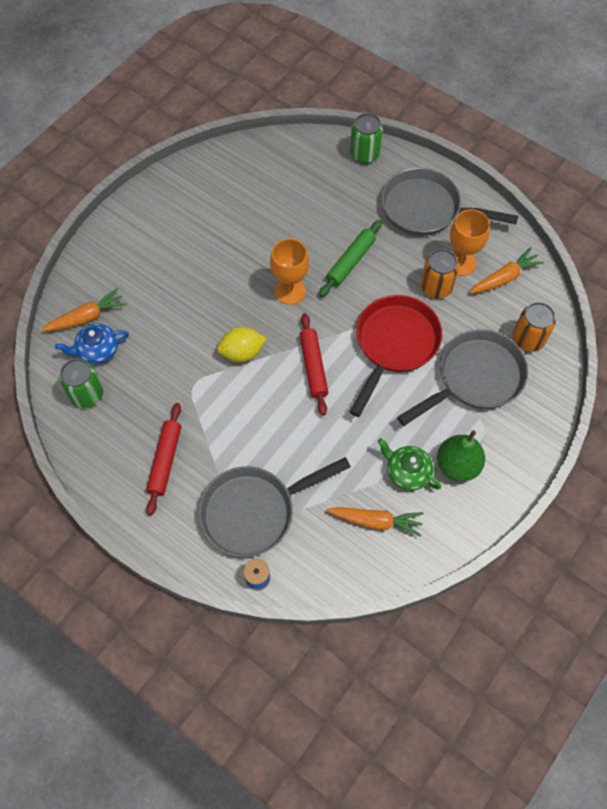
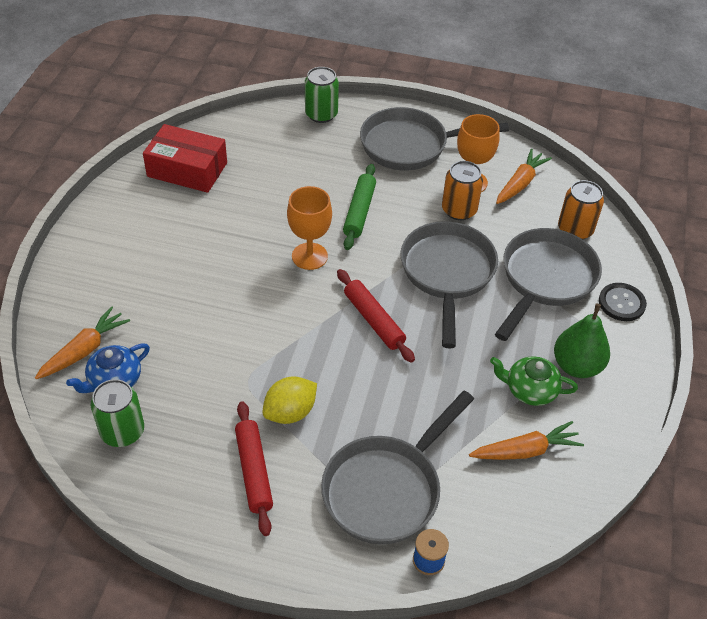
camera: 25 degrees left, 15 degrees down
yellow lemon [217,327,267,362] -> yellow lemon moved to [262,376,317,424]
red pan [349,295,442,417] -> grey pan [400,221,498,349]
none -> red box [143,124,227,193]
none -> black button [599,283,647,321]

